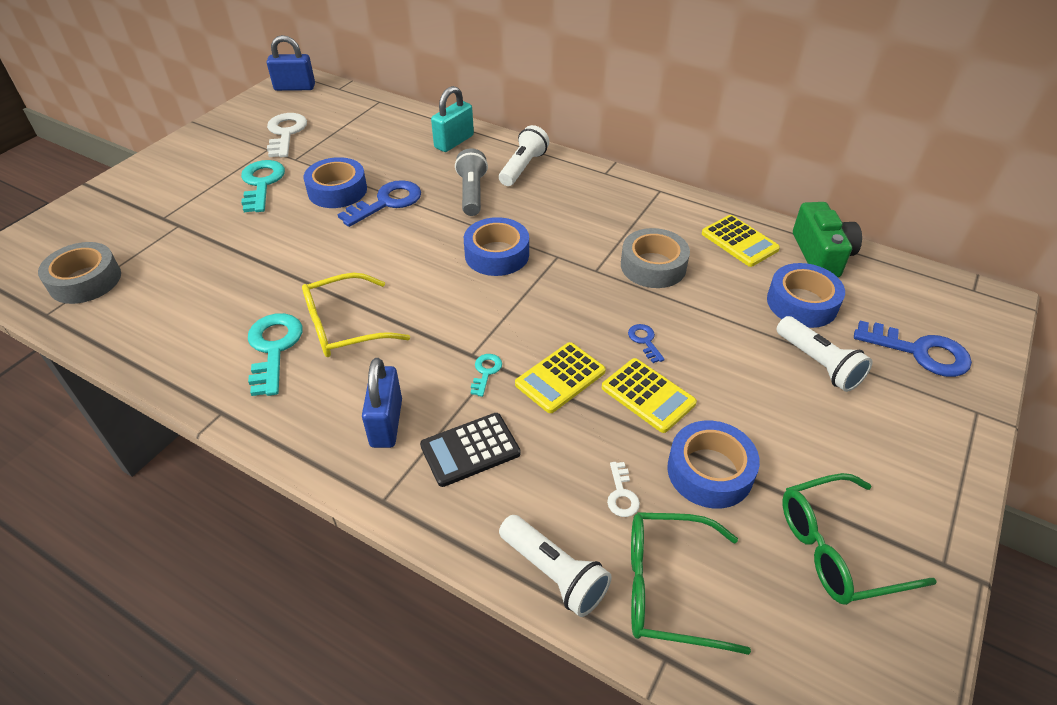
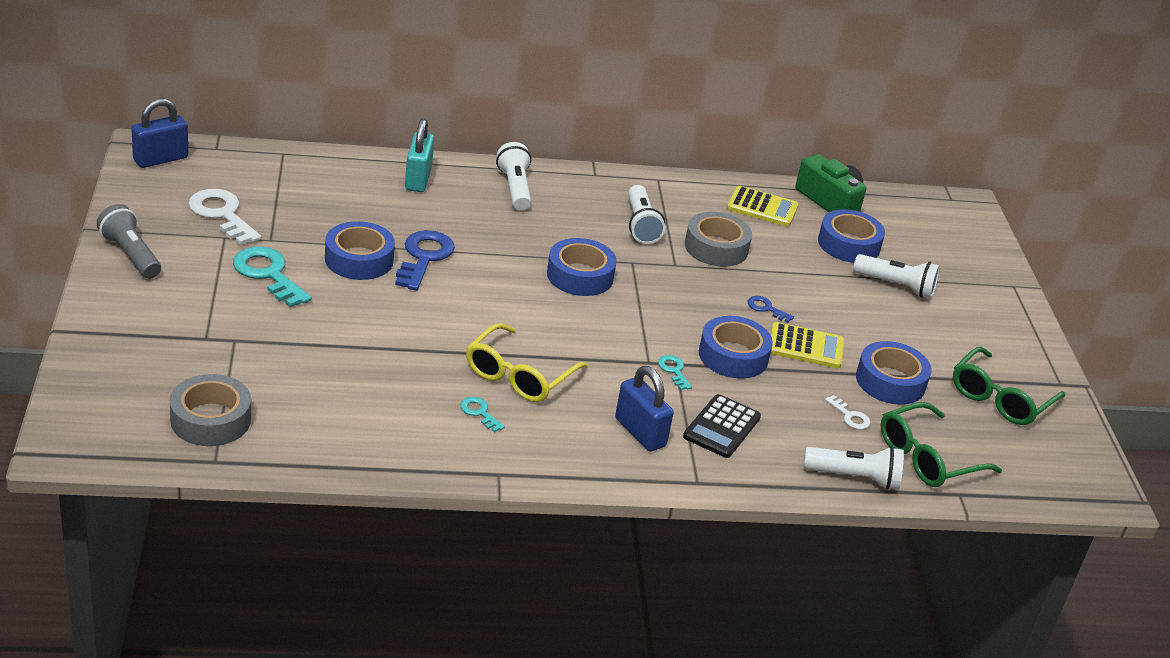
camera: 40 degrees left, 10 degrees down
turquoise key [248,313,302,396] -> turquoise key [460,397,505,432], size x0.49
grey flashlight [455,148,488,216] -> grey flashlight moved to [96,204,161,279]
yellow calculator [515,342,606,413] -> blue tape [699,316,773,379]
blue key [854,321,972,377] -> none
none -> white flashlight [628,185,665,244]

